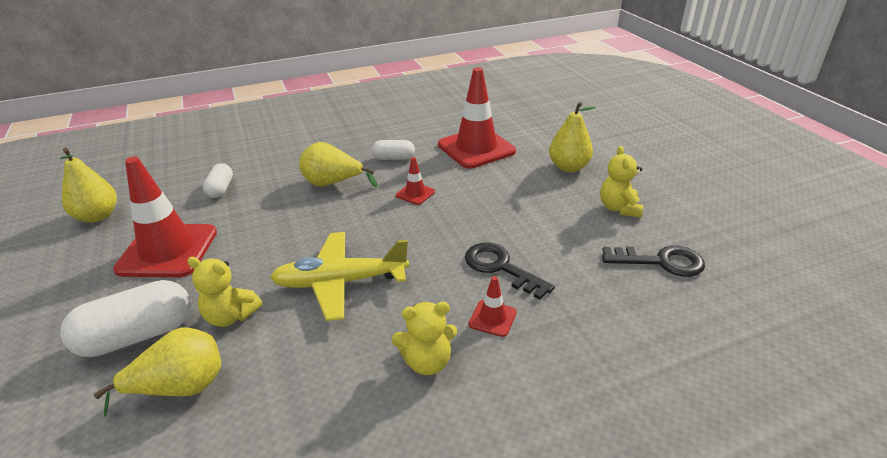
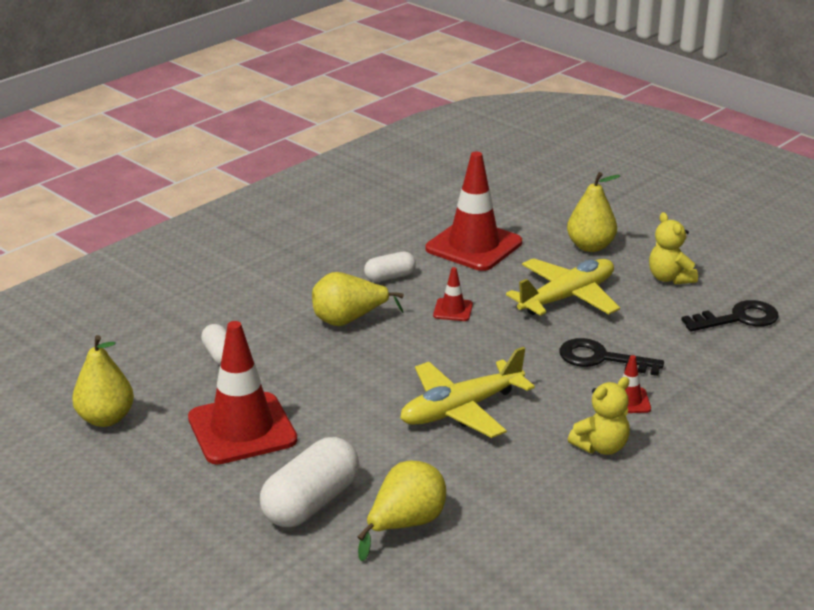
camera: 25 degrees left, 5 degrees down
yellow teddy bear [187,257,263,327] -> none
none -> yellow plane [506,258,620,316]

